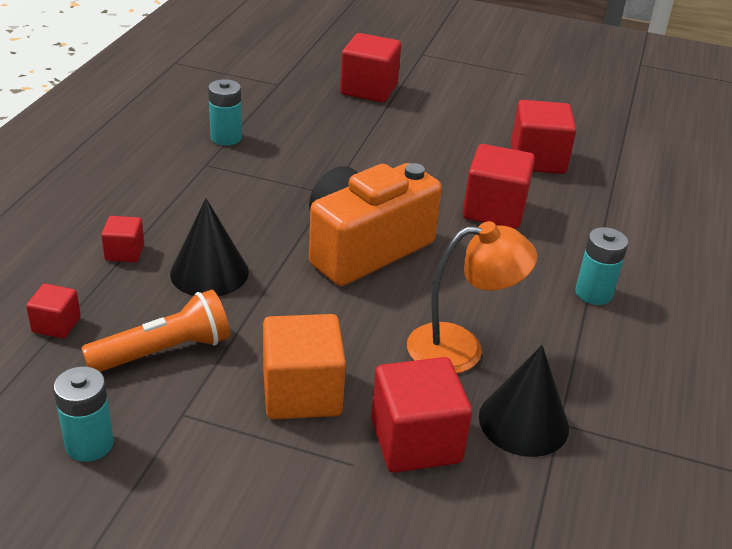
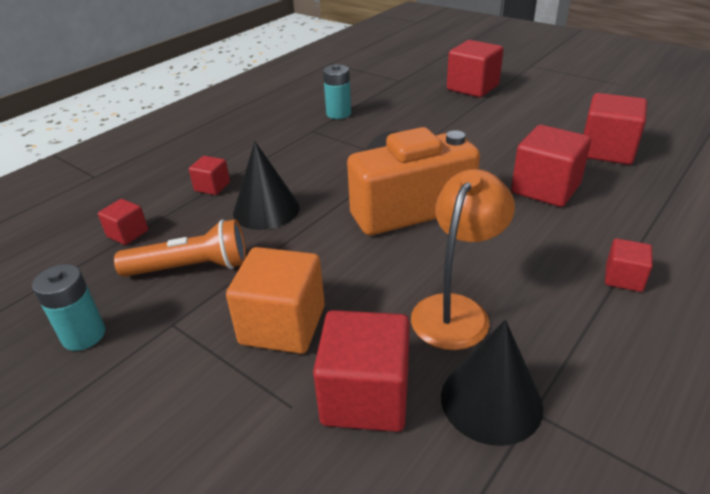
camera: 25 degrees right, 0 degrees up
orange lamp [407,221,537,373] -> orange lamp turned 75 degrees counterclockwise [411,169,515,350]
turquoise battery [575,227,628,305] -> red cube [605,238,653,292]

